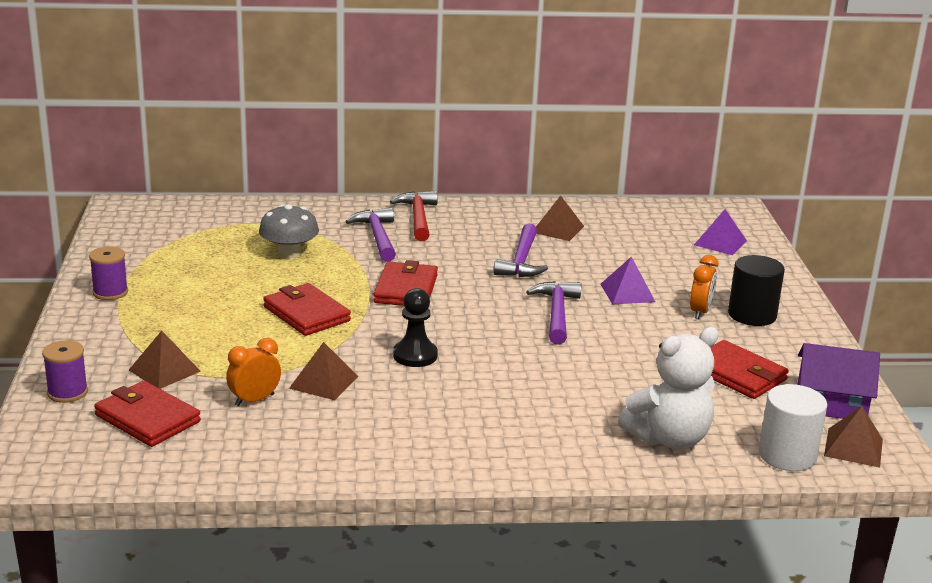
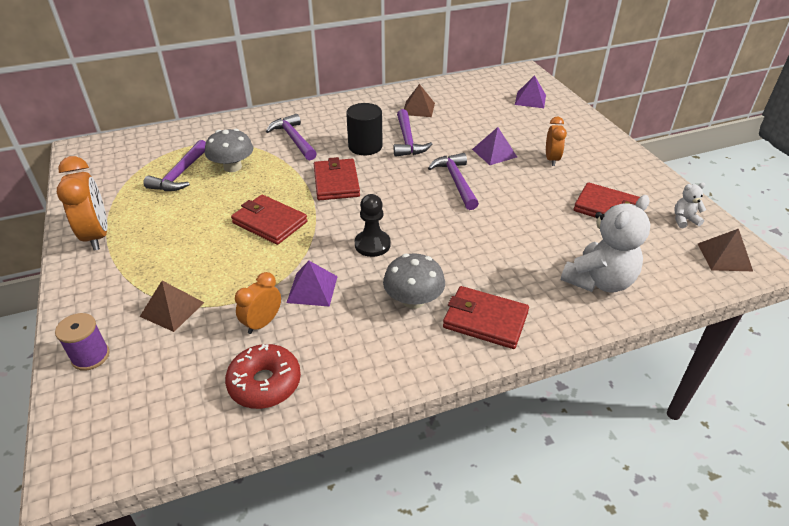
camera: 15 degrees left, 15 degrees up
purple spool [89,247,128,300] -> orange clock [57,156,108,251]
red wallet [94,381,201,447] -> red wallet moved to [443,286,529,349]
brown pyramid [289,342,358,400] -> purple pyramid [286,261,338,307]
red hammer [390,191,438,241] -> none
black cylinder [728,255,785,326] -> black cylinder moved to [346,103,383,155]
white cylinder [759,384,827,471] -> none
purple house [797,343,880,419] -> white teddy bear [674,182,706,228]
none -> purple hammer [143,140,206,191]
none -> red donut [225,344,301,409]
none -> grey mushroom [383,253,445,309]

